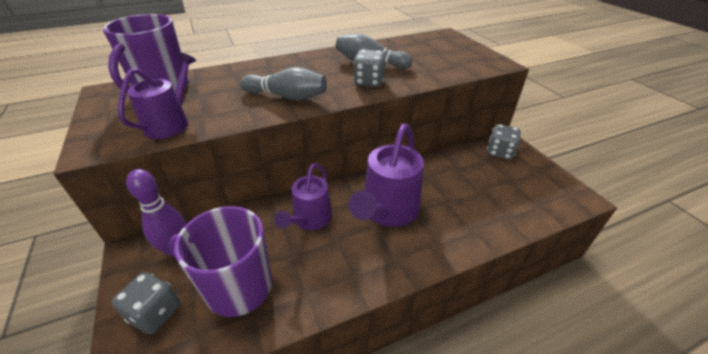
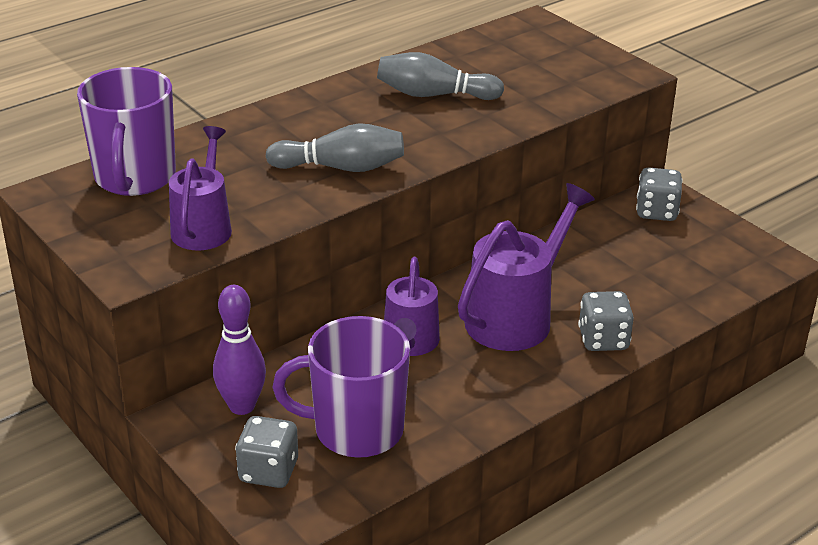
camera: 15 degrees left, 5 degrees down
purple watering can [348,124,424,227] -> purple watering can turned 150 degrees counterclockwise [458,183,595,351]
grey dice [353,49,386,87] -> grey dice moved to [578,291,634,351]

